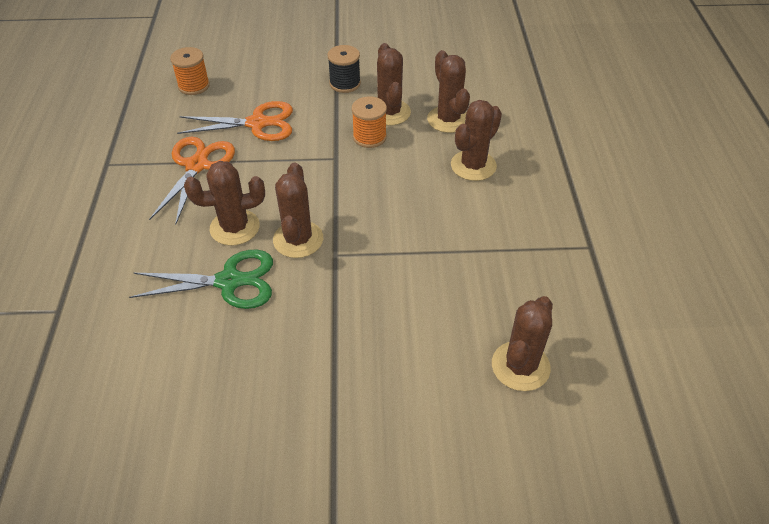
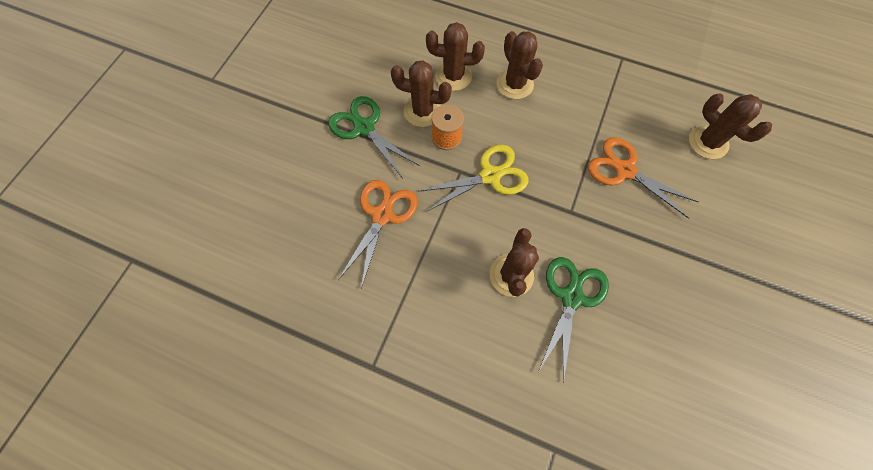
camera: 65 degrees left, 20 degrees up
orange scissors [149,136,235,225] -> orange scissors moved to [588,137,698,219]
orange spool [170,47,210,95] -> none
brown cactus [273,162,323,258] -> none
black spool [327,45,361,93] -> green scissors [328,96,420,177]
none -> yellow scissors [418,145,529,211]

